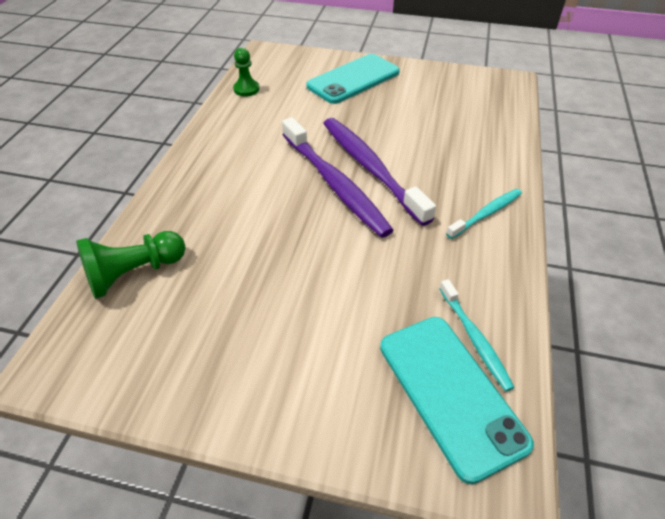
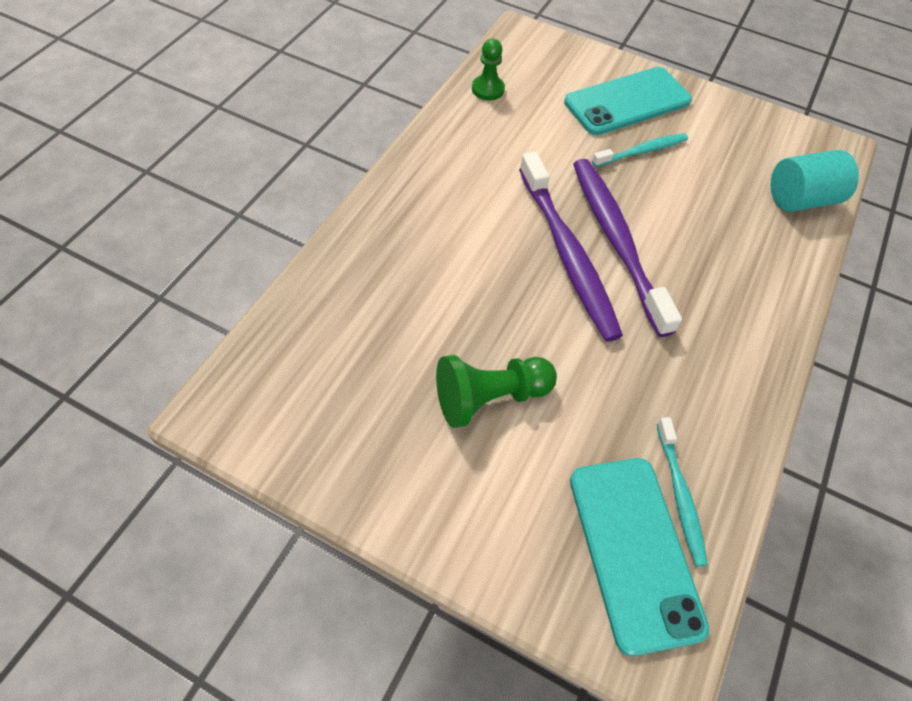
camera: 10 degrees right, 10 degrees up
green pawn [76,231,186,299] -> green pawn moved to [436,355,557,428]
turquoise toothbrush [446,189,522,239] -> turquoise toothbrush moved to [592,133,688,167]
none -> turquoise cylinder [771,150,859,212]

